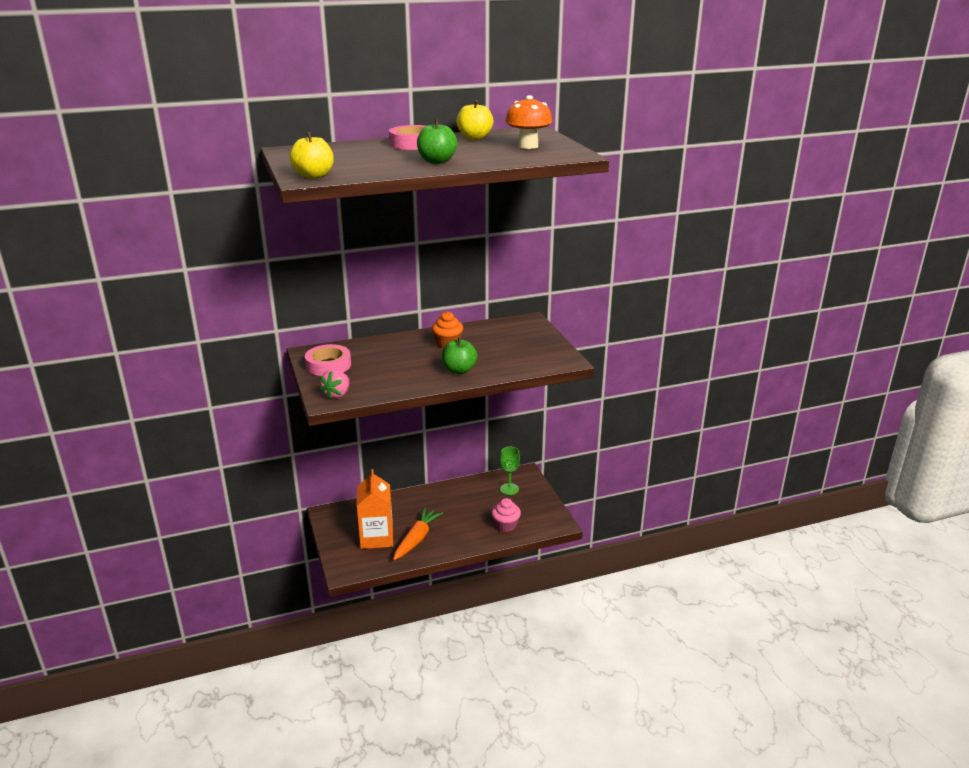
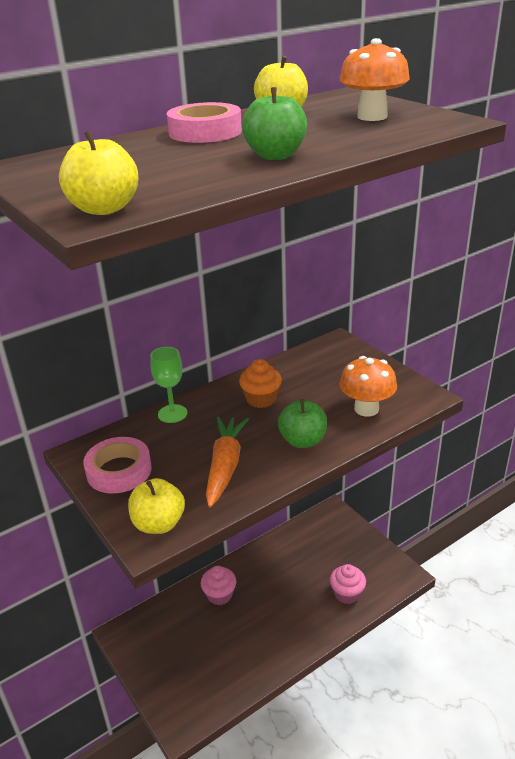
camera: 15 degrees left, 5 degrees up
pink strawberry [320,369,349,399] -> yellow apple [128,478,185,534]
orange carton [356,469,393,549] -> none
orange carrot [393,507,443,560] -> orange carrot moved to [206,416,249,507]
green goblet [500,446,520,495] -> green goblet moved to [150,347,187,423]
none -> pink cupcake [200,566,236,605]
none -> orange mushroom [339,356,397,417]

